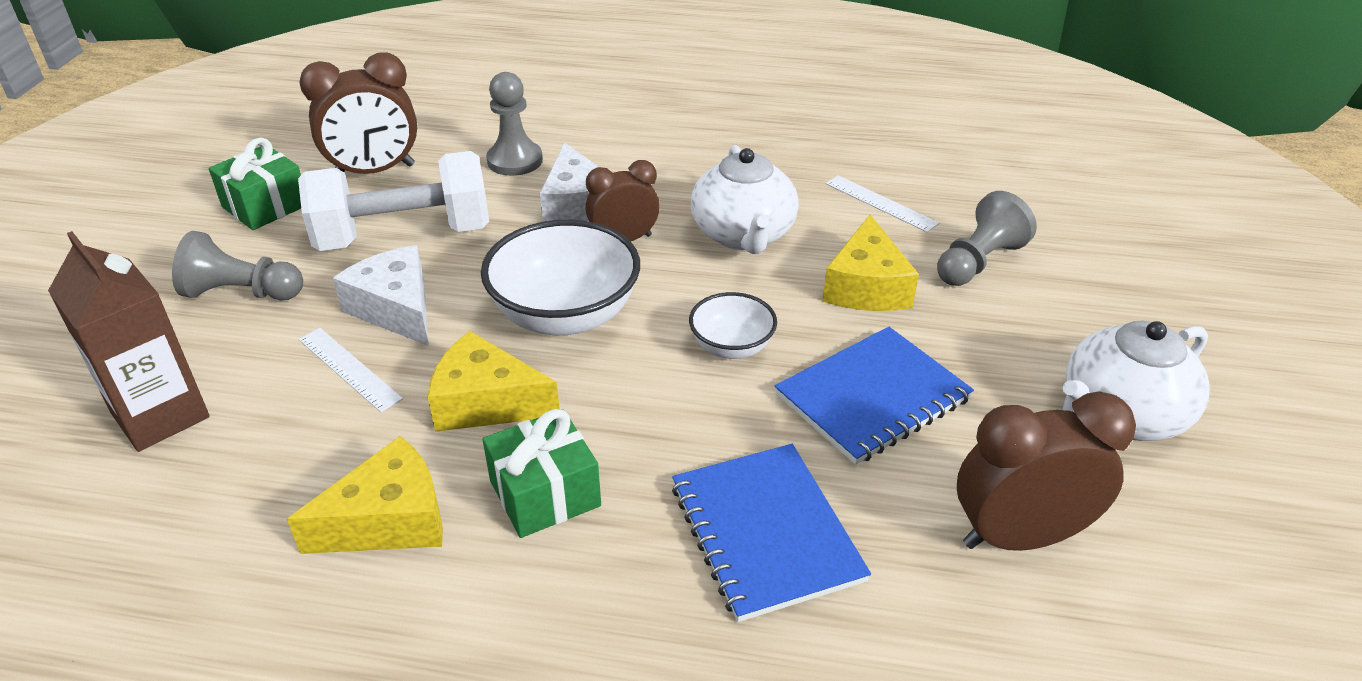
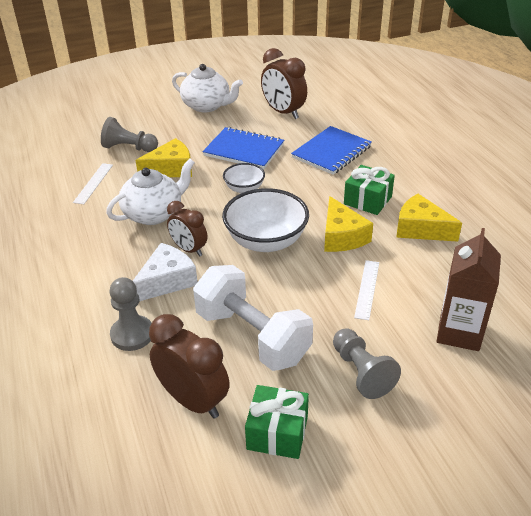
camera: 120 degrees left, 0 degrees up
white cheese [333,245,429,346] -> none

